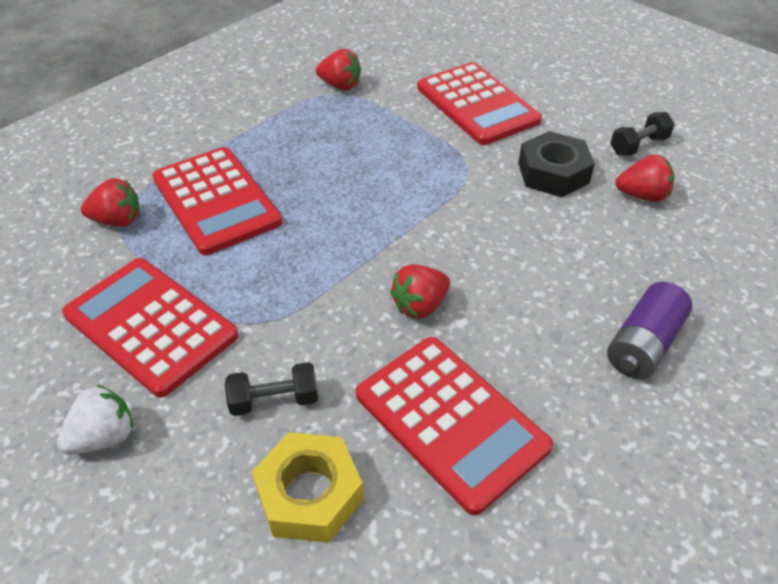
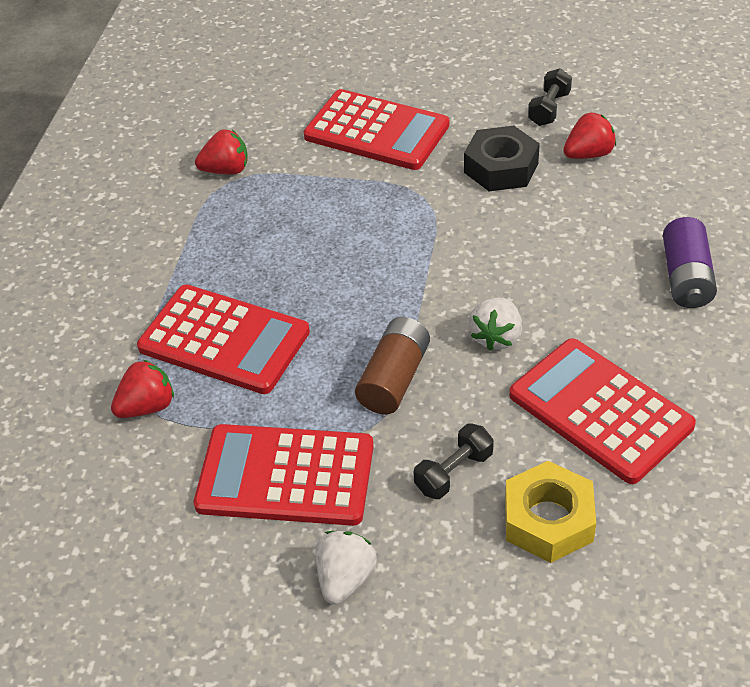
camera: 30 degrees left, 0 degrees up
red calculator [356,337,553,515] -> red calculator turned 150 degrees counterclockwise [509,338,696,484]
red strawberry [390,264,450,319] -> white strawberry [469,298,522,351]
none -> brown battery [355,317,430,415]

